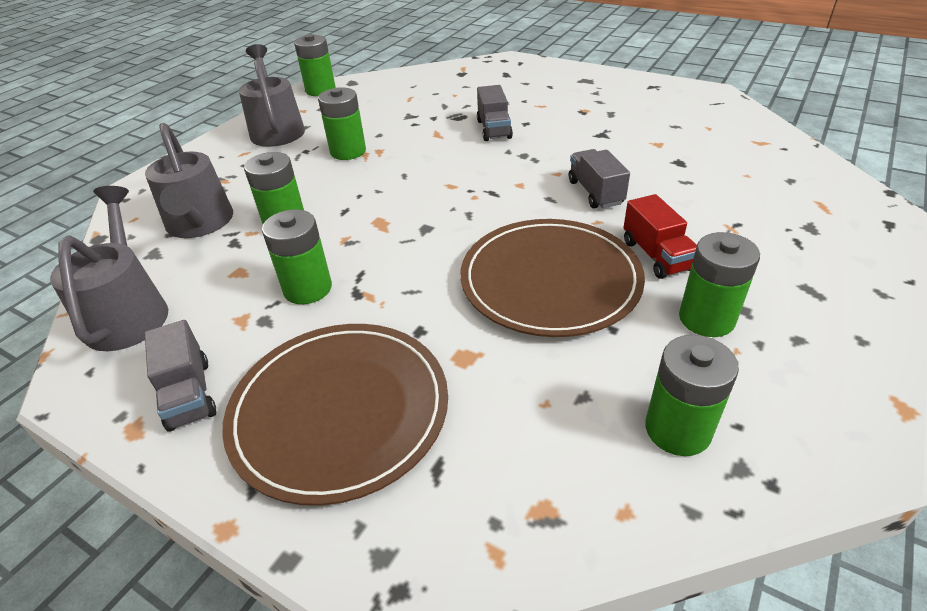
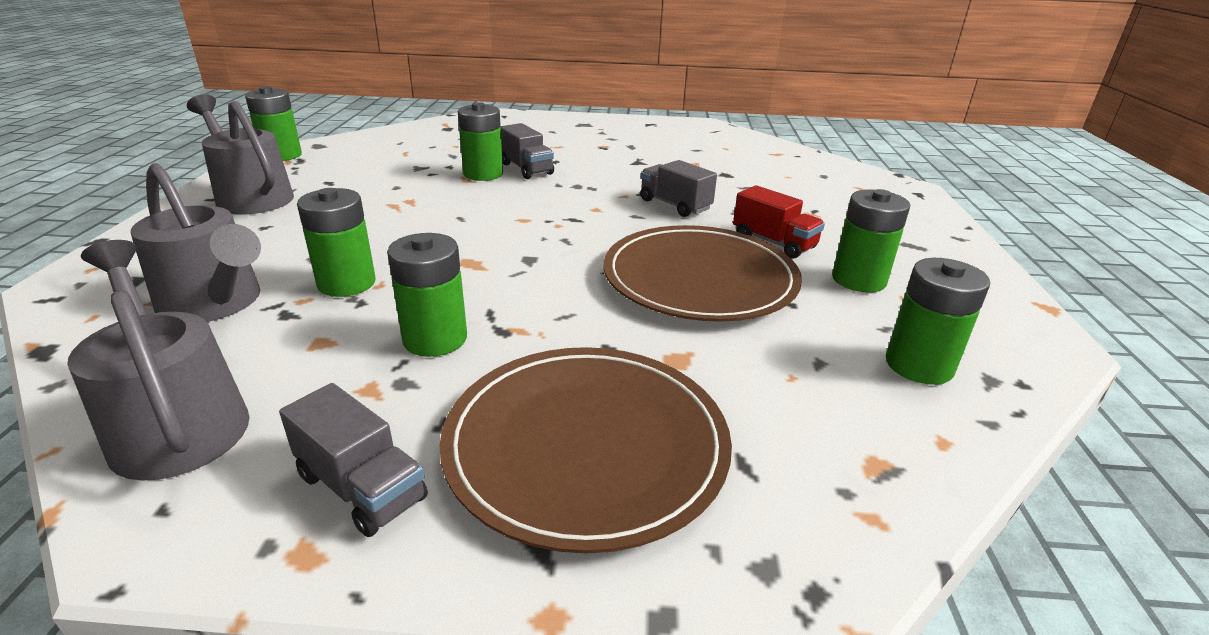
camera: 30 degrees left, 10 degrees down
green battery [318,88,366,160] -> green battery moved to [458,102,503,181]

